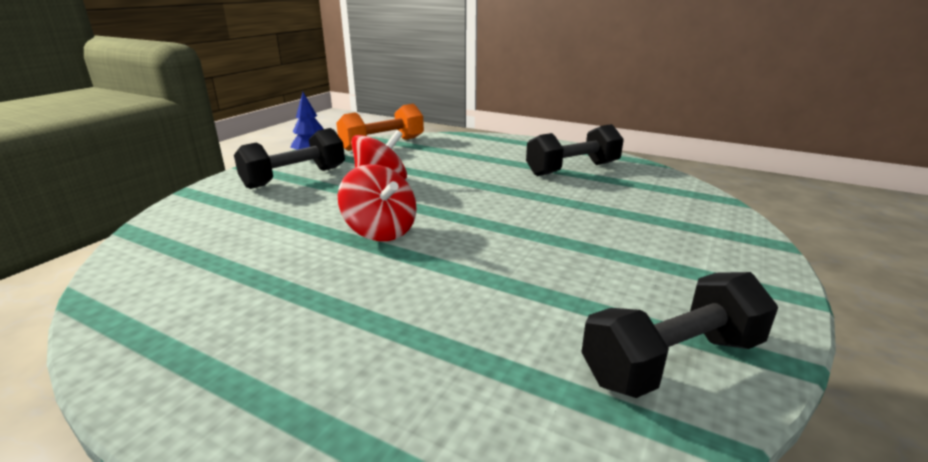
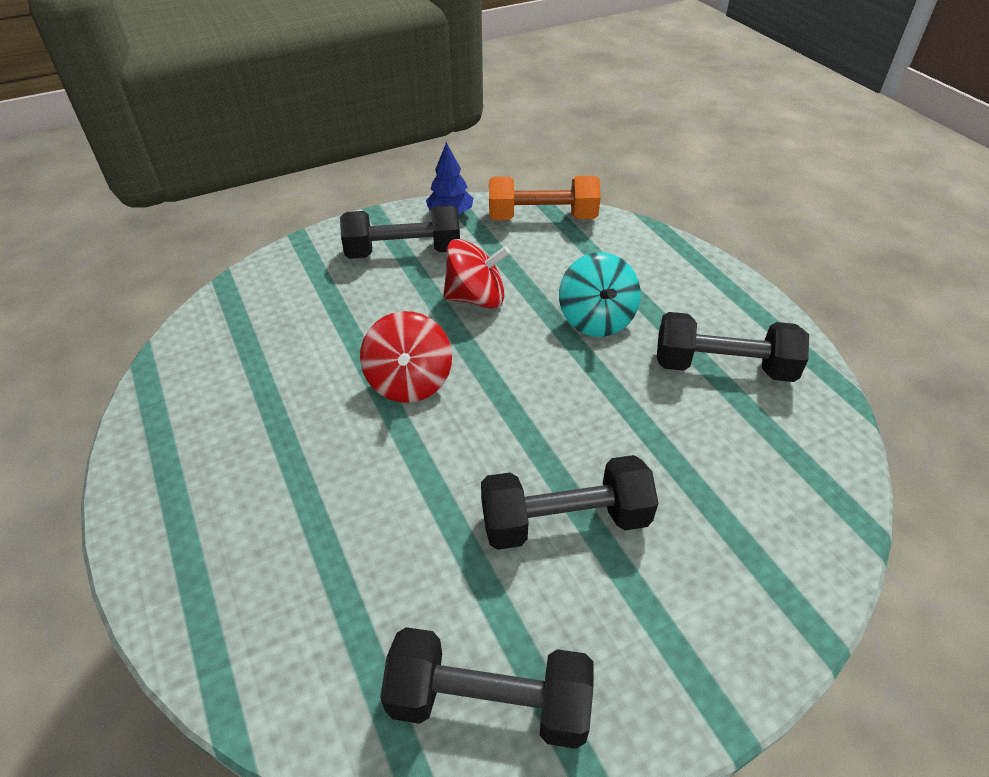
camera: 35 degrees right, 20 degrees up
none -> black dumbbell [481,455,658,550]
none -> turquoise spinning top [559,252,641,337]

